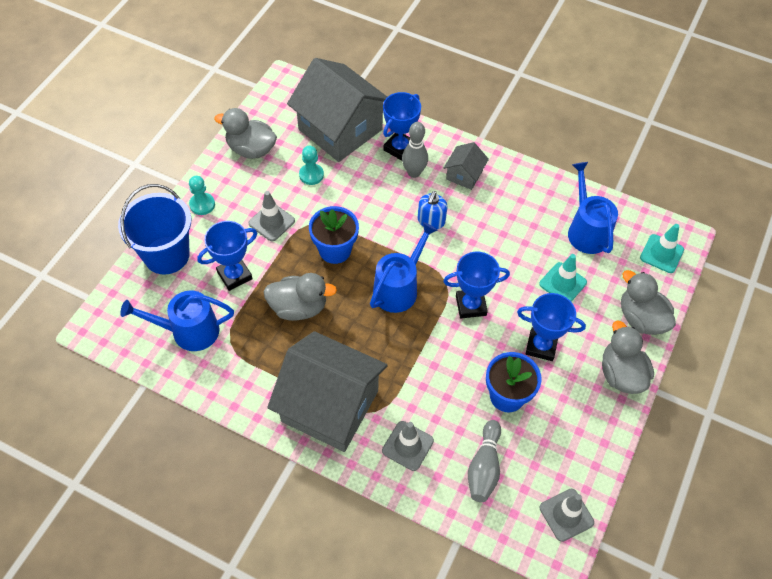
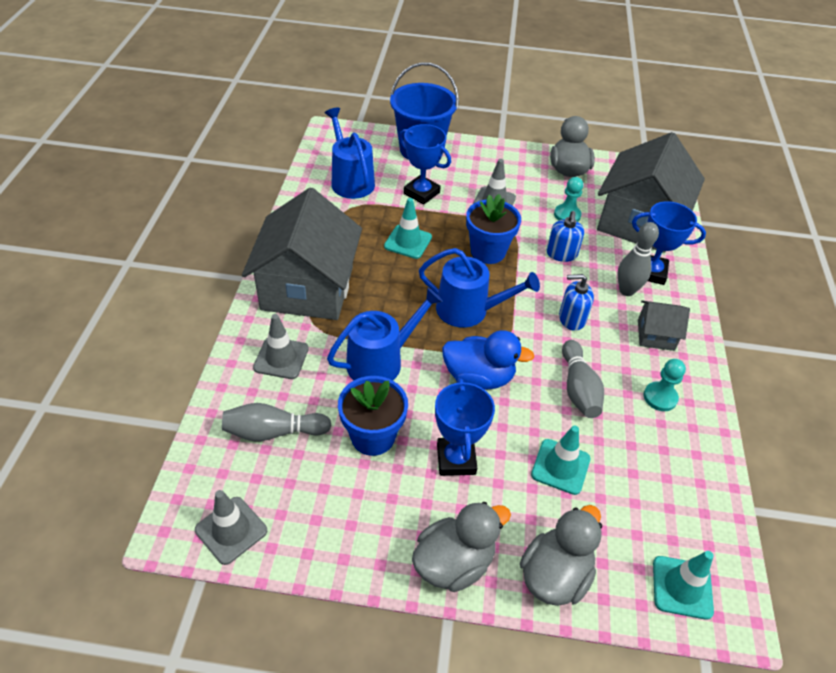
camera: 70 degrees right, 10 degrees down
turquoise pawn [189,176,215,215] -> turquoise pawn moved to [644,359,686,411]
grey duck [263,273,337,321] -> turquoise traffic cone [384,198,432,259]
blue trophy [443,252,510,318] -> blue duck [442,330,535,390]
blue watering can [568,162,618,254] -> blue watering can moved to [327,288,443,380]
none -> blue soap dispenser [547,211,584,262]
none -> grey bowling pin [562,340,604,418]

